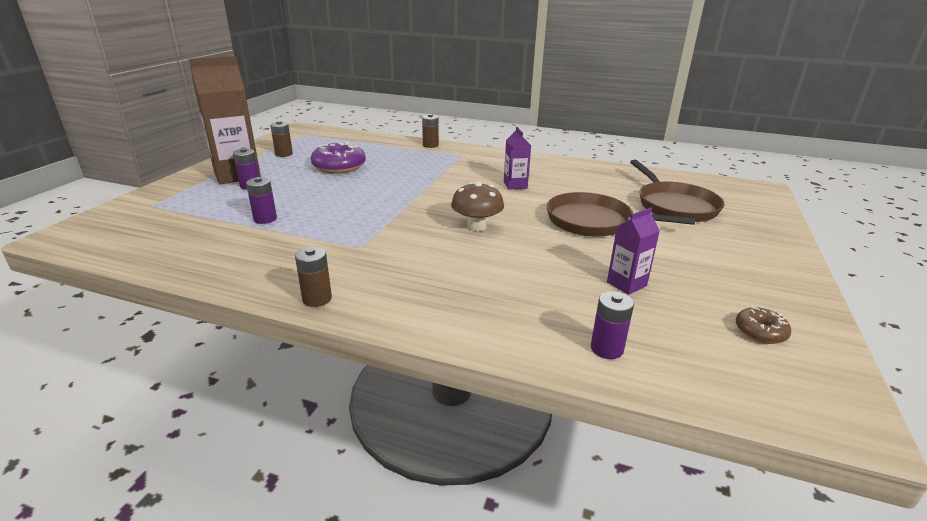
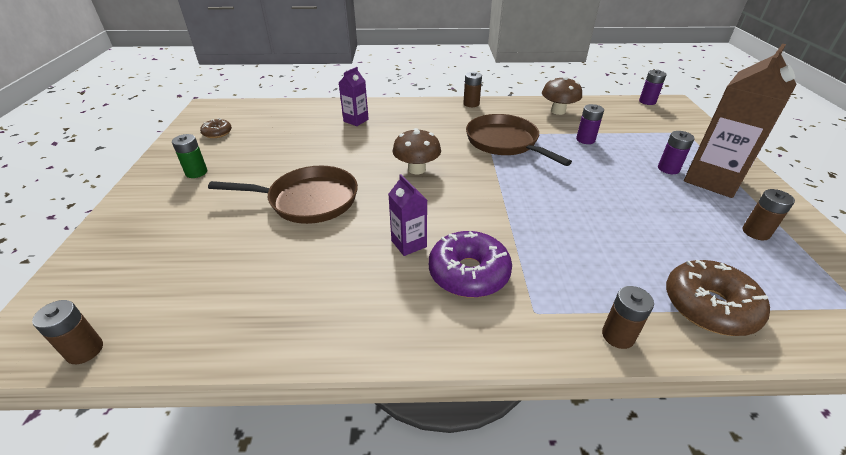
camera: 160 degrees right, 10 degrees up
purple donut [311,142,366,174] -> purple donut moved to [429,231,512,298]
purple battery [591,291,634,359] -> purple battery moved to [639,70,666,105]
purple carton [607,208,660,295] -> purple carton moved to [339,67,369,126]
brown pan [630,160,725,222] -> brown pan moved to [466,114,572,166]
none -> brown battery [32,300,103,364]
none -> green battery [172,134,207,178]
none -> brown mushroom [542,76,582,115]
none -> brown donut [666,260,770,336]

